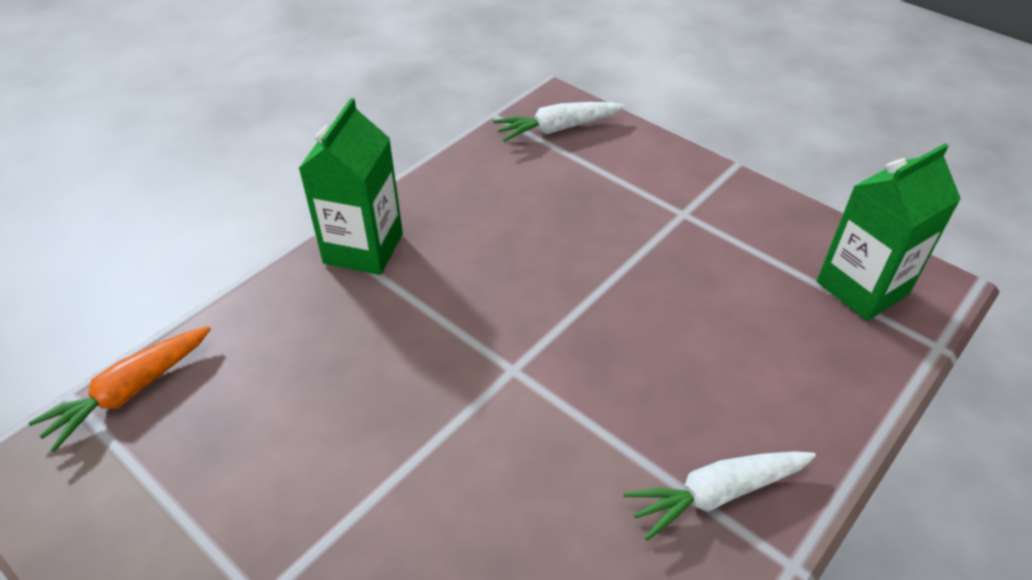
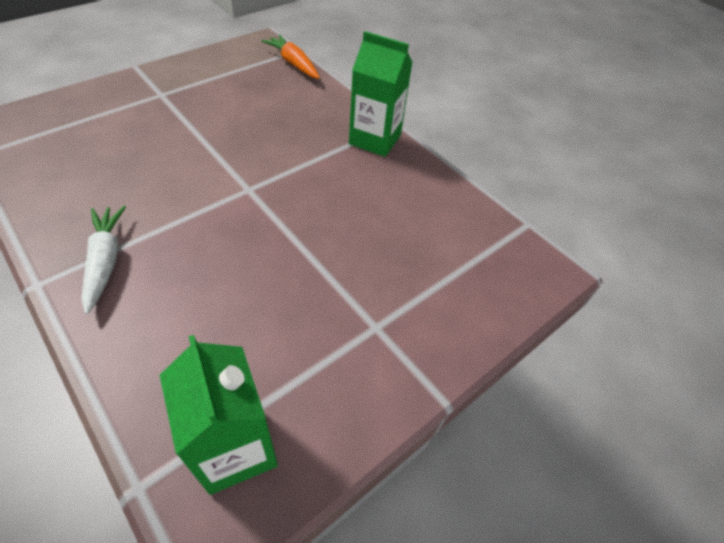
camera: 95 degrees right, 5 degrees up
white carrot [493,102,625,142] -> none

